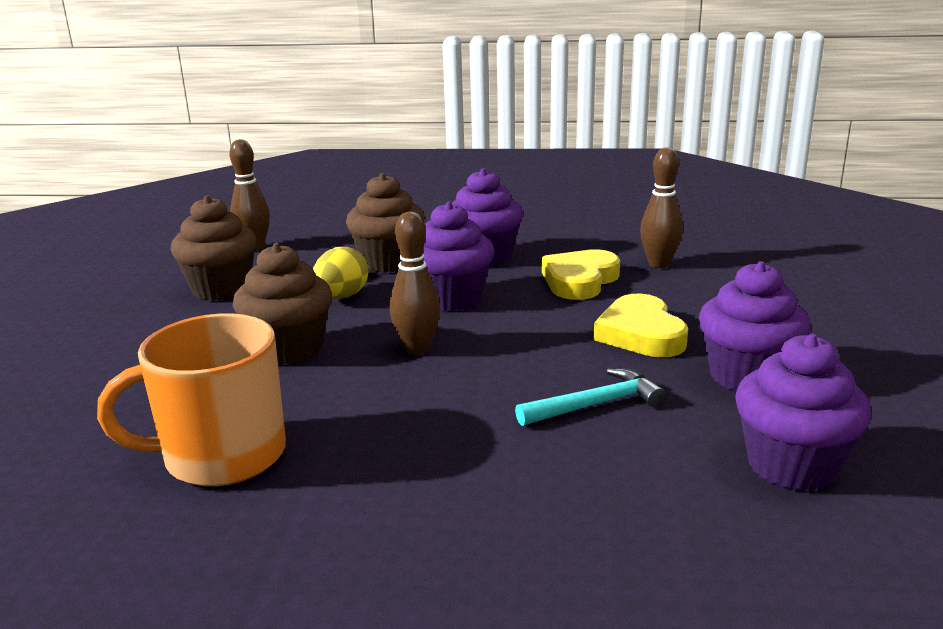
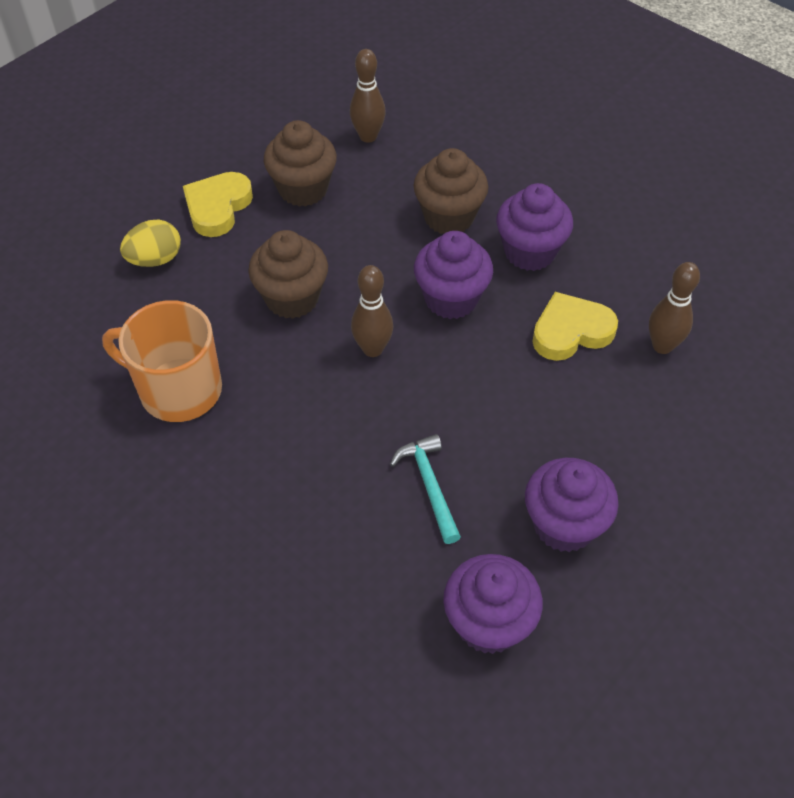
camera: 35 degrees right, 30 degrees up
yellow egg [313,247,368,299] -> yellow egg moved to [120,220,181,267]
turquoise hammer [515,368,666,426] -> turquoise hammer turned 120 degrees counterclockwise [390,434,461,544]
yellow heart [594,294,688,357] -> yellow heart moved to [183,172,253,237]

